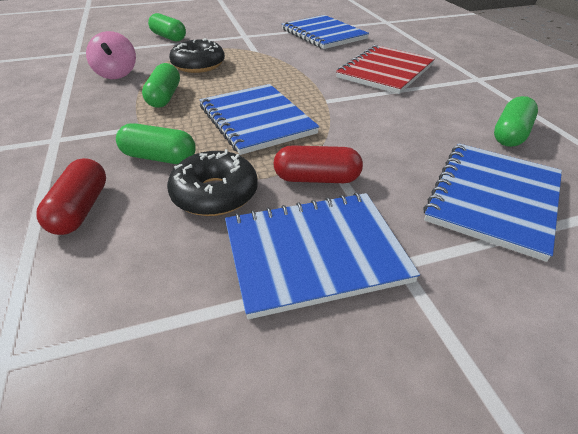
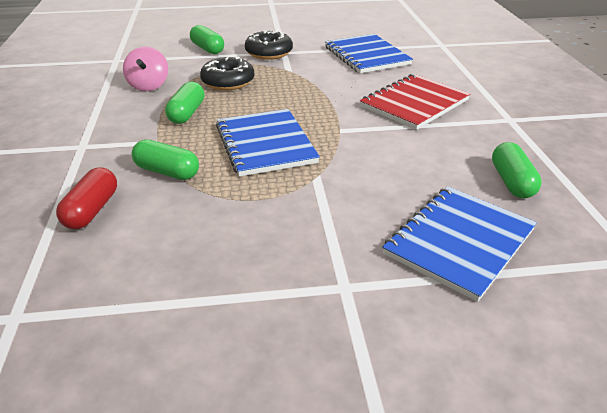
camera: 10 degrees right, 5 degrees down
black donut [167,149,258,216] -> black donut moved to [245,30,293,60]
blue notebook [225,193,420,319] -> none
red capsule [274,145,363,183] -> none
green capsule [494,96,538,147] -> green capsule turned 45 degrees counterclockwise [492,142,542,198]

